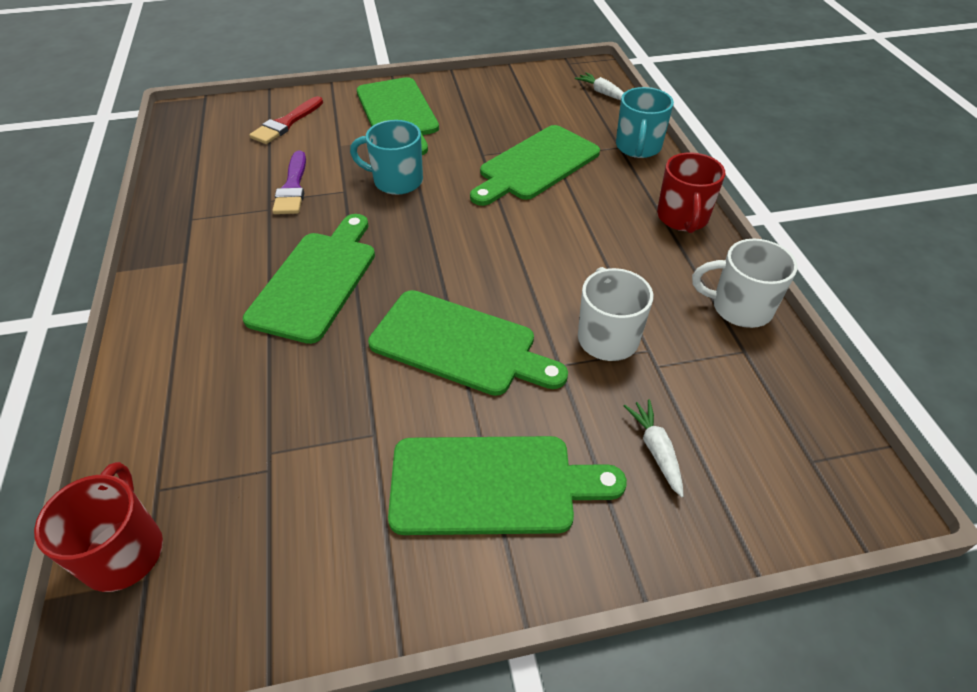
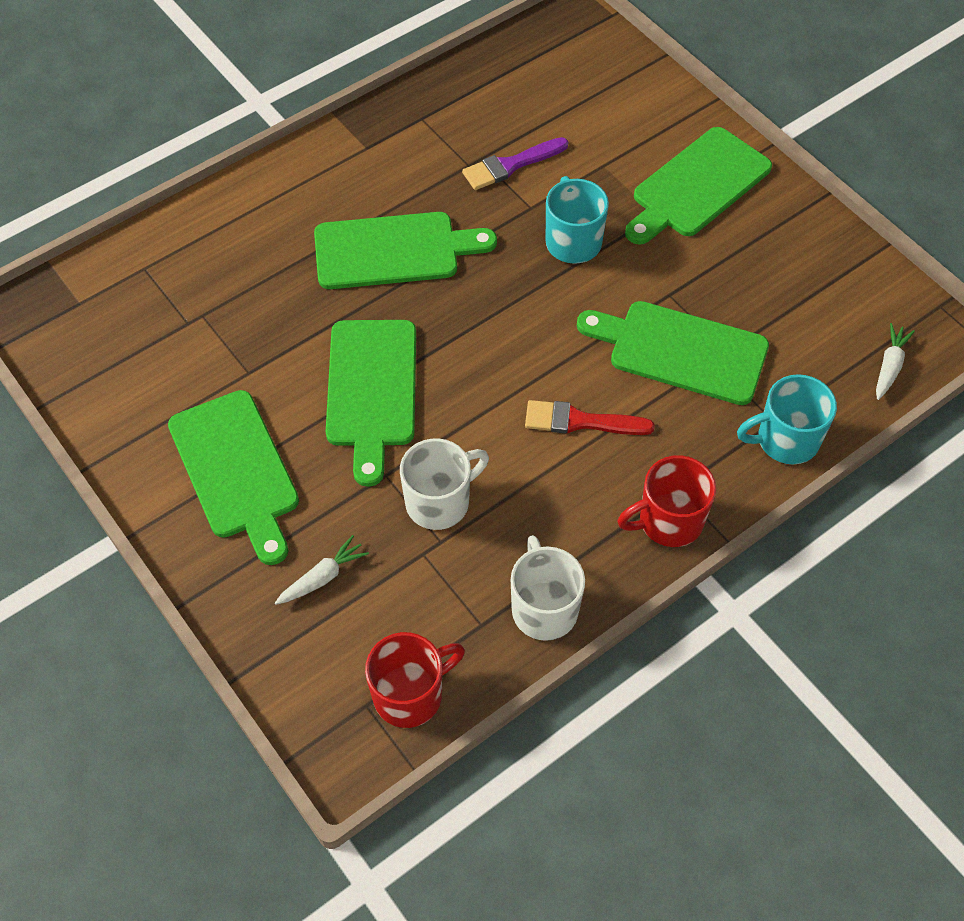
camera: 65 degrees right, 10 degrees up
red mug [34,462,163,592] -> red mug moved to [365,632,465,728]
red brush [249,96,323,144] -> red brush moved to [525,400,655,435]

